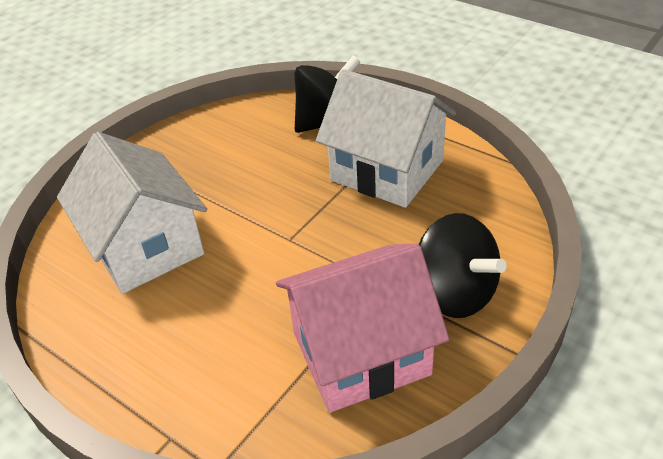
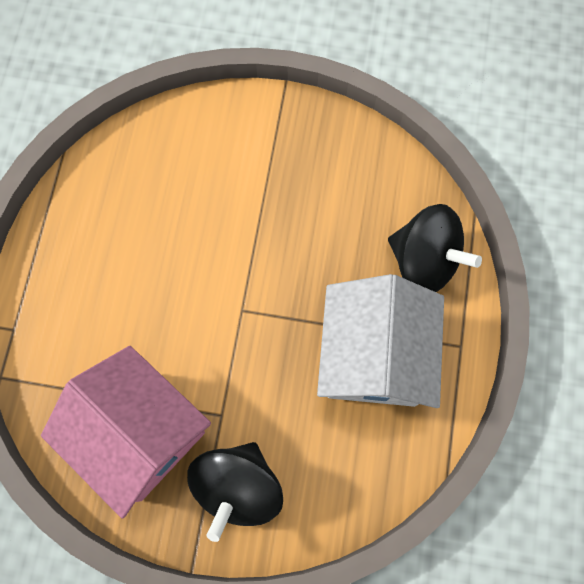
camera: 60 degrees right, 30 degrees up
white house [57,132,207,294] -> none

